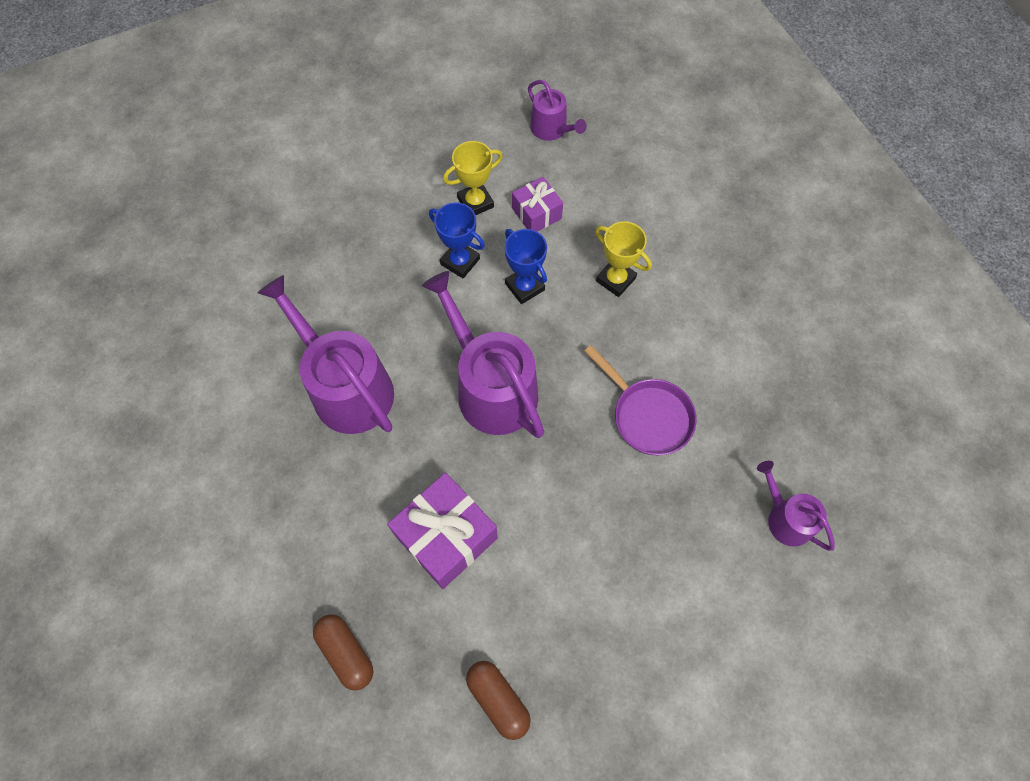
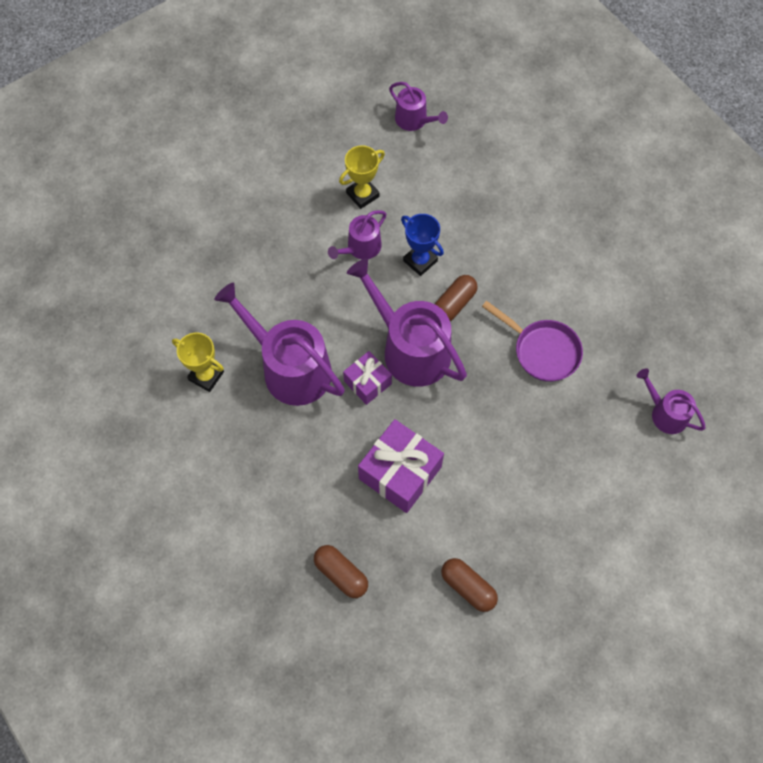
camera: 10 degrees left, 0 degrees up
blue trophy [429,203,485,278] -> purple watering can [328,210,387,259]
purple gift [512,177,563,232] -> purple gift moved to [343,351,392,405]
yellow trophy [595,221,652,297] -> yellow trophy moved to [172,332,224,392]
none -> brown capsule [435,275,478,321]

